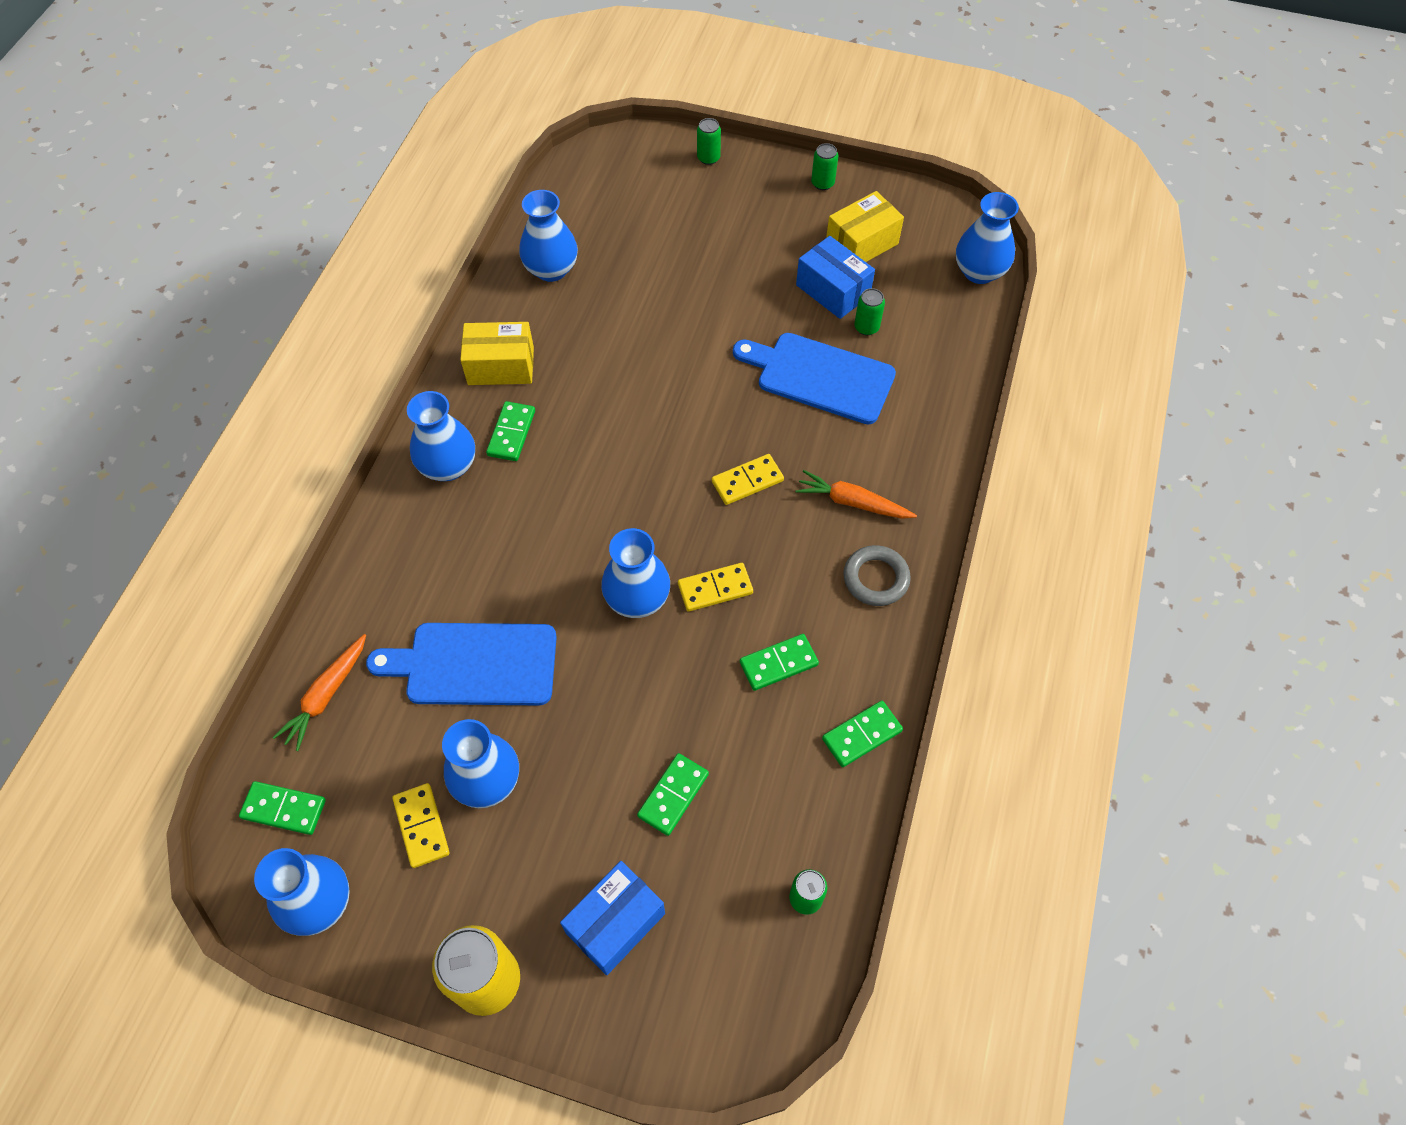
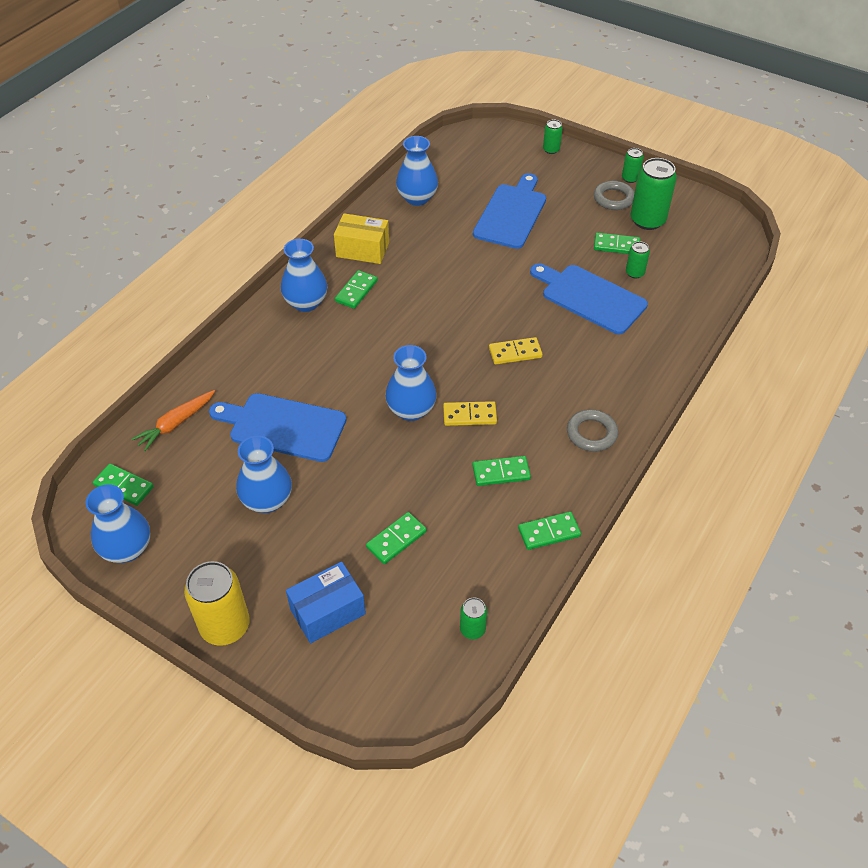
camera: 15 degrees right, 10 degrees down
yellow domino [393,783,449,868] -> none
orange carrot [795,470,917,519] -> none
blue box [796,236,875,319] -> green domino [594,232,641,254]
yellow box [826,191,904,262] -> green can [631,158,677,230]
blue vase [956,192,1019,284] -> none
none -> blue cutting board [473,173,546,249]
none -> grey ring [594,181,635,210]

